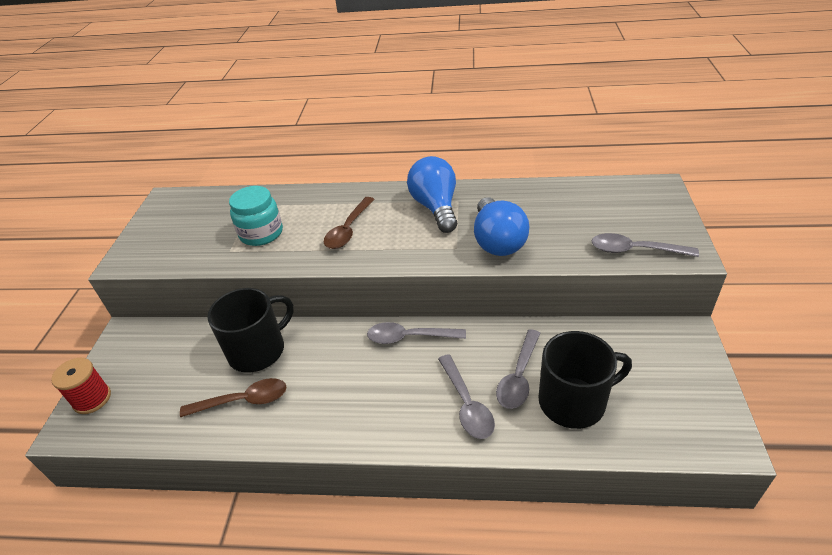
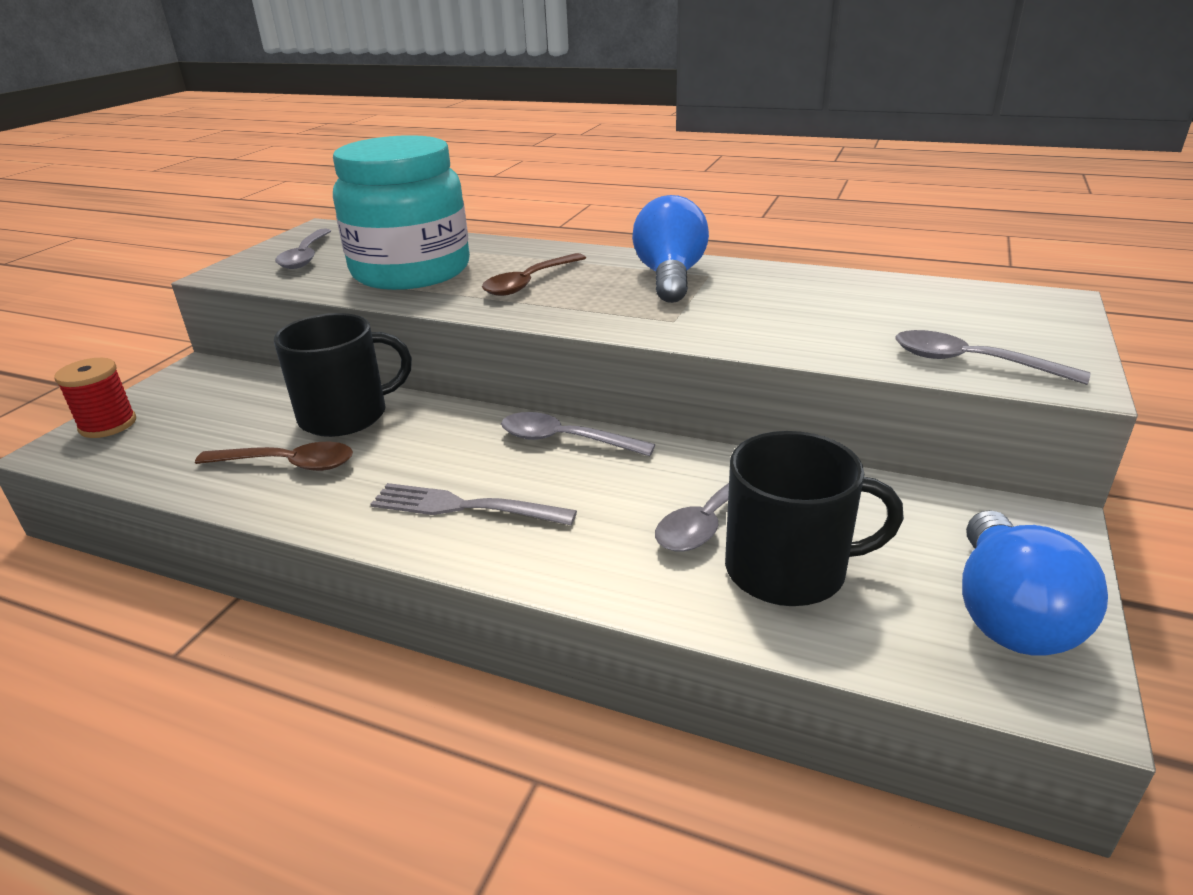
camera: 15 degrees right, 10 degrees down
turquoise jar [229,186,283,246] -> turquoise jar [333,135,470,290], size x1.83
grey spoon [438,354,495,439] -> grey spoon moved to [275,229,331,269]
blue light bulb [474,197,529,256] -> blue light bulb moved to [962,511,1108,655]
none -> grey fork [371,483,577,525]

